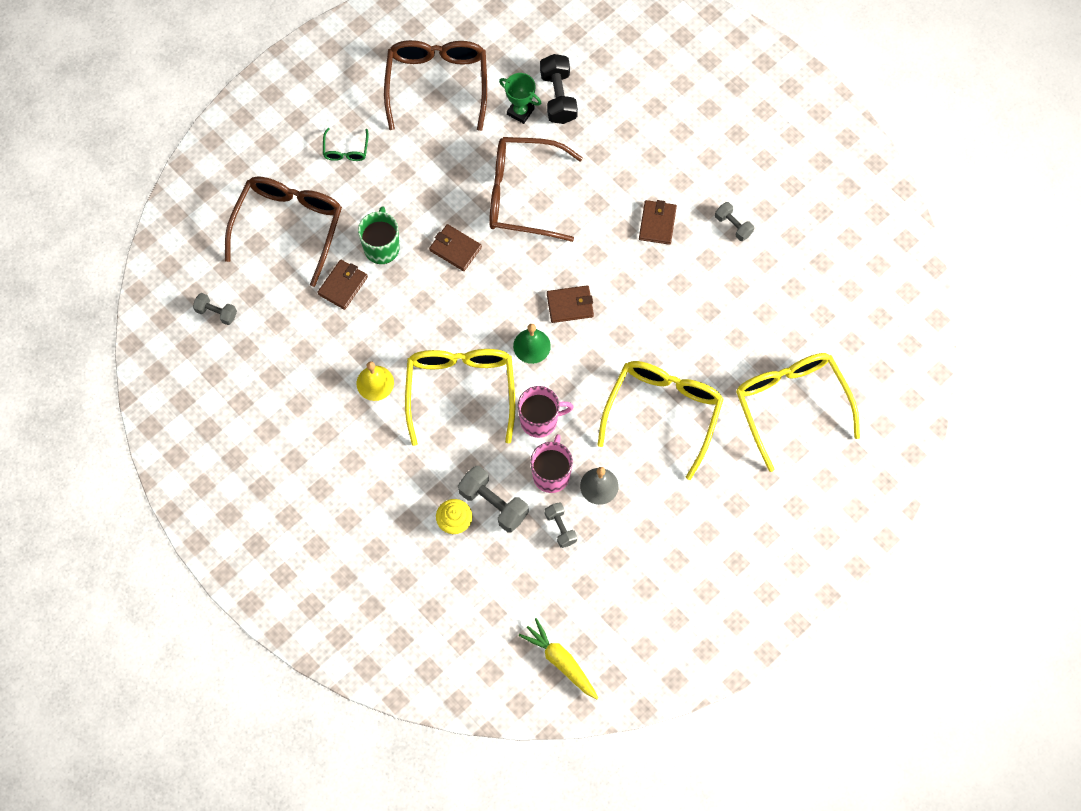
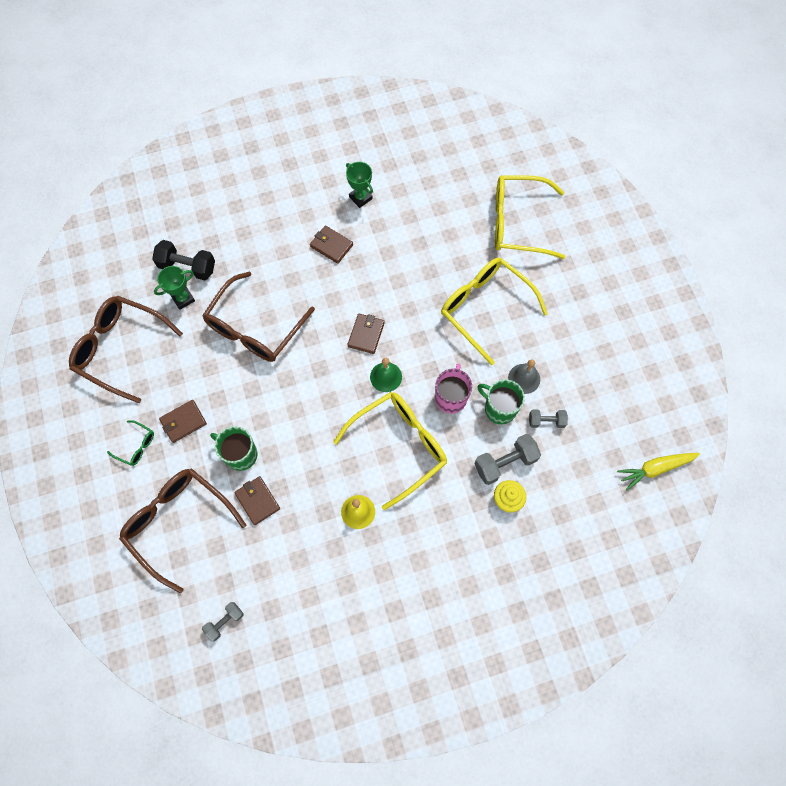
camera: 65 degrees left, 0 degrees up
yellow glasses [405,349,515,446] -> yellow glasses turned 120 degrees clockwise [333,392,447,510]
brown wallet [429,224,482,271] -> brown wallet moved to [159,400,207,443]
pink mug [530,434,573,493] -> green mug [477,379,525,424]
grey dumbbell [715,202,754,241] -> green trophy [346,162,373,208]

